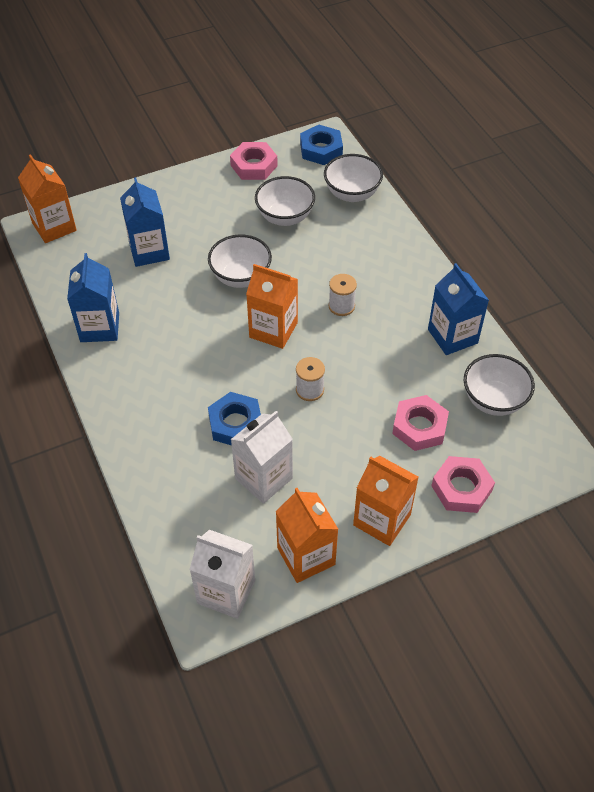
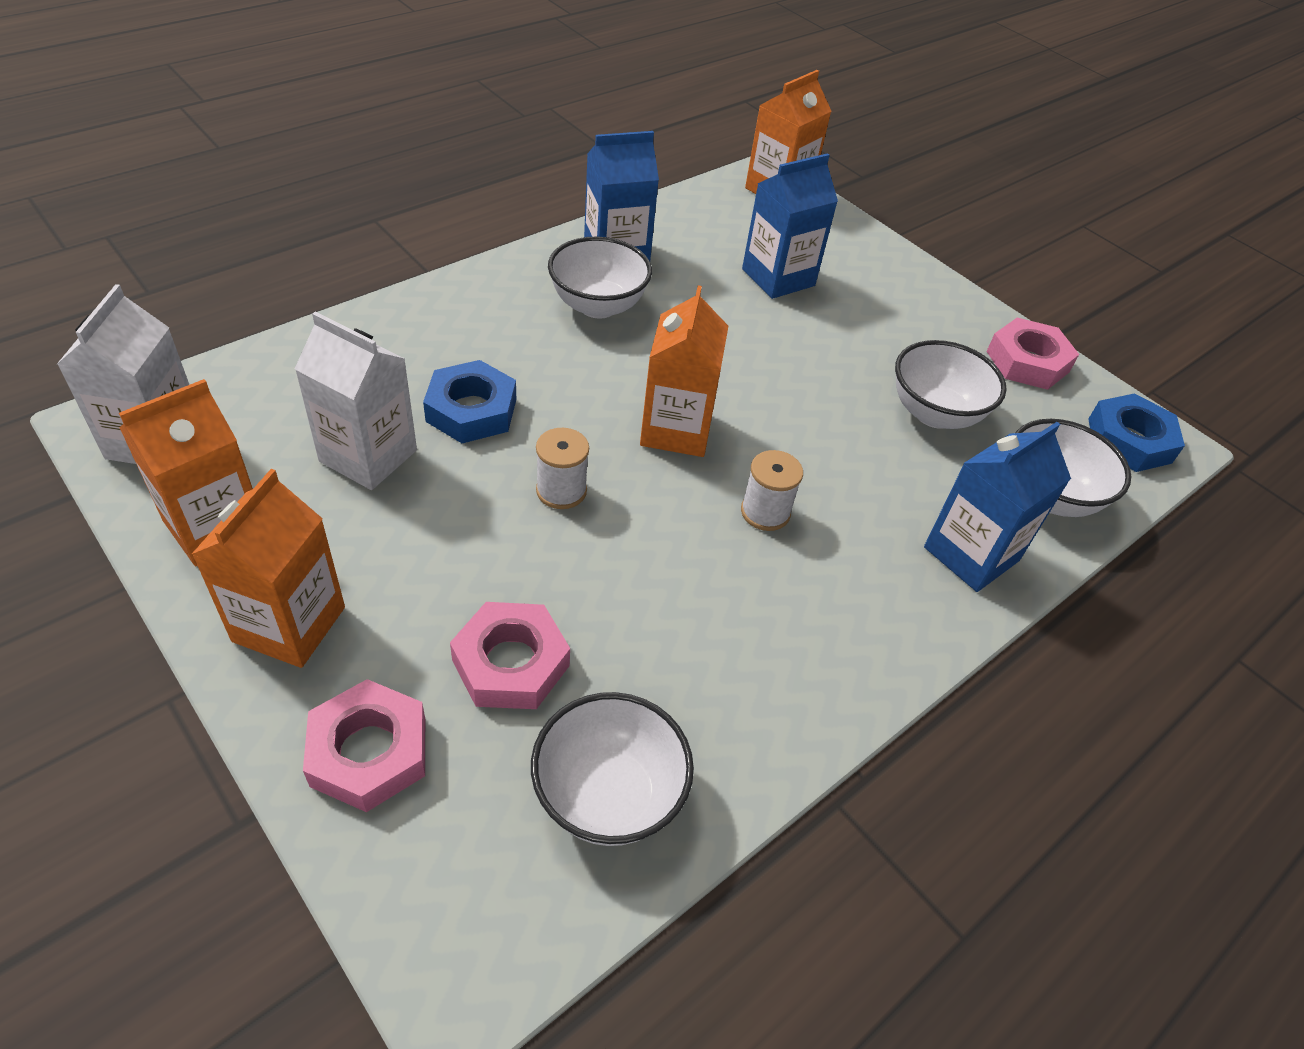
camera: 70 degrees right, 5 degrees down
white bowl [208,234,272,288] -> white bowl moved to [548,236,652,319]
blue carton [428,263,489,355] -> blue carton moved to [924,422,1071,592]

